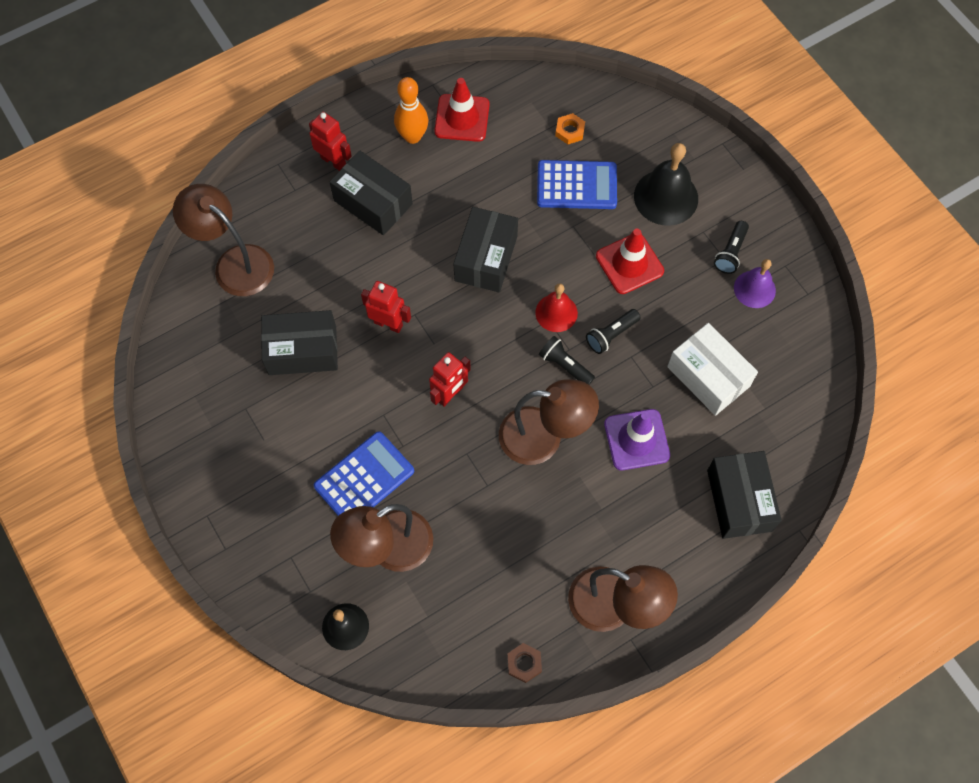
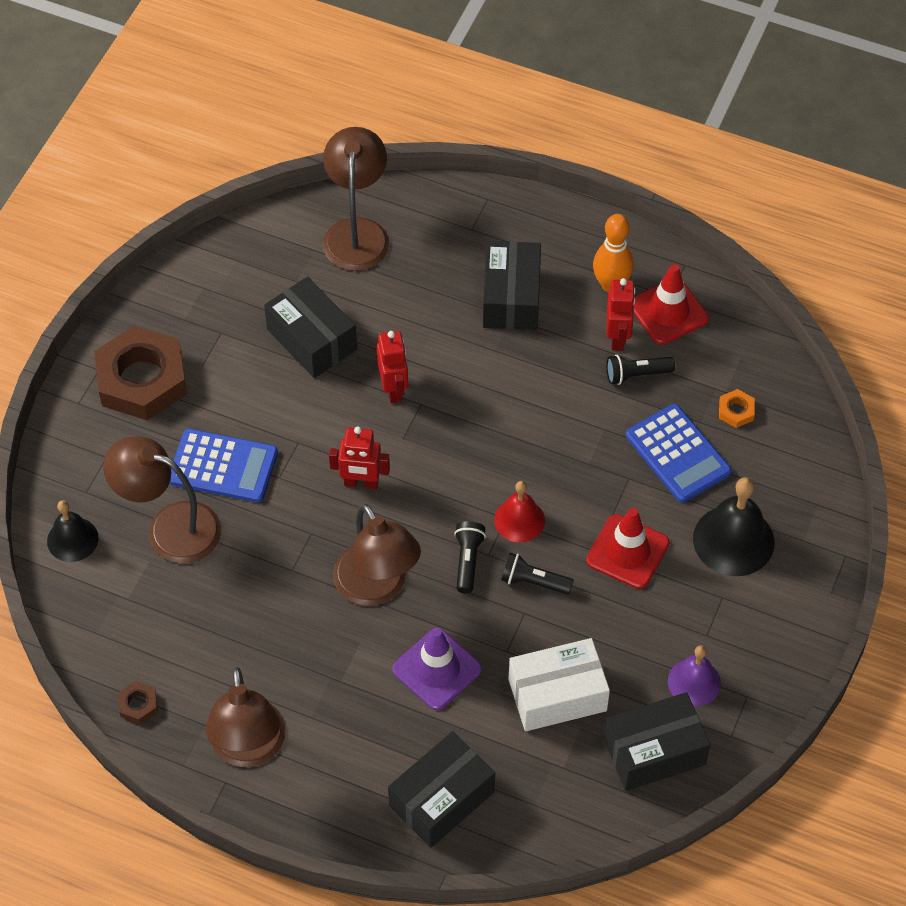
camera: 55 degrees right, 10 degrees down
red robot [309,112,352,171] -> red robot moved to [606,278,635,351]
black box [453,207,518,292] -> black box moved to [603,692,710,791]
white box [667,323,758,416] -> white box turned 60 degrees clockwise [509,638,610,731]
black flashlight [714,221,749,274] -> black flashlight moved to [606,355,675,385]
none -> brown nut [94,325,187,420]

